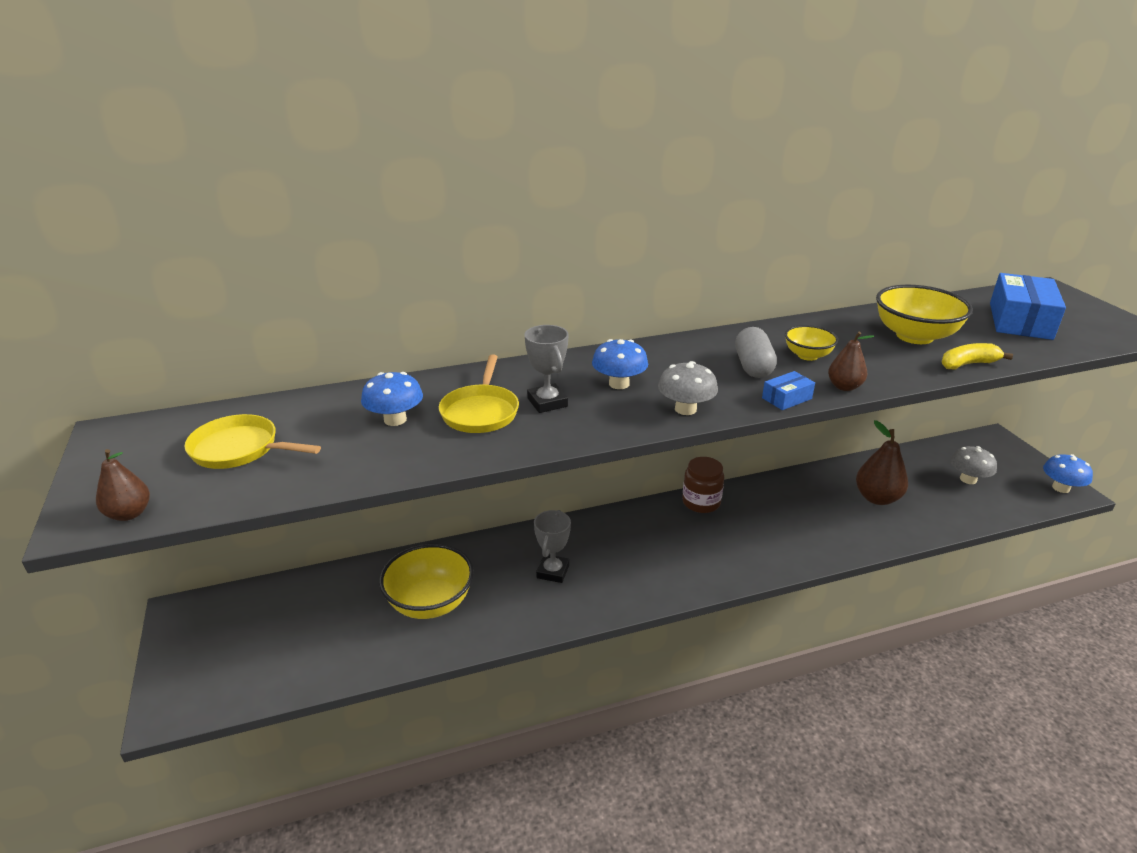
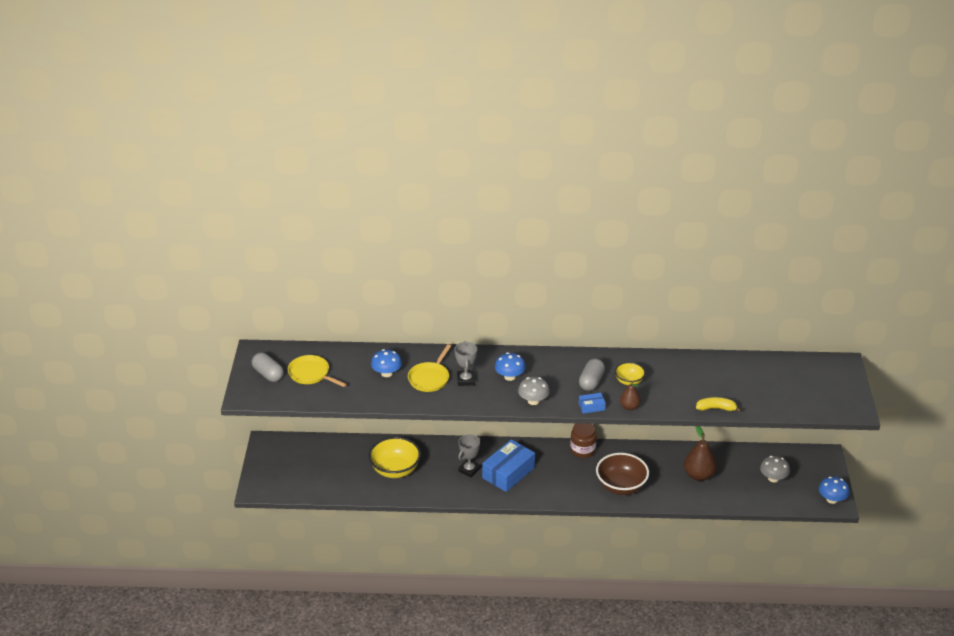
camera: 20 degrees right, 5 degrees up
brown pear [96,449,150,521] -> none
yellow bowl [876,285,973,344] -> none
blue box [990,273,1066,340] -> blue box moved to [482,439,535,492]
none -> grey capsule [251,353,284,382]
none -> brown bowl [596,453,649,495]

